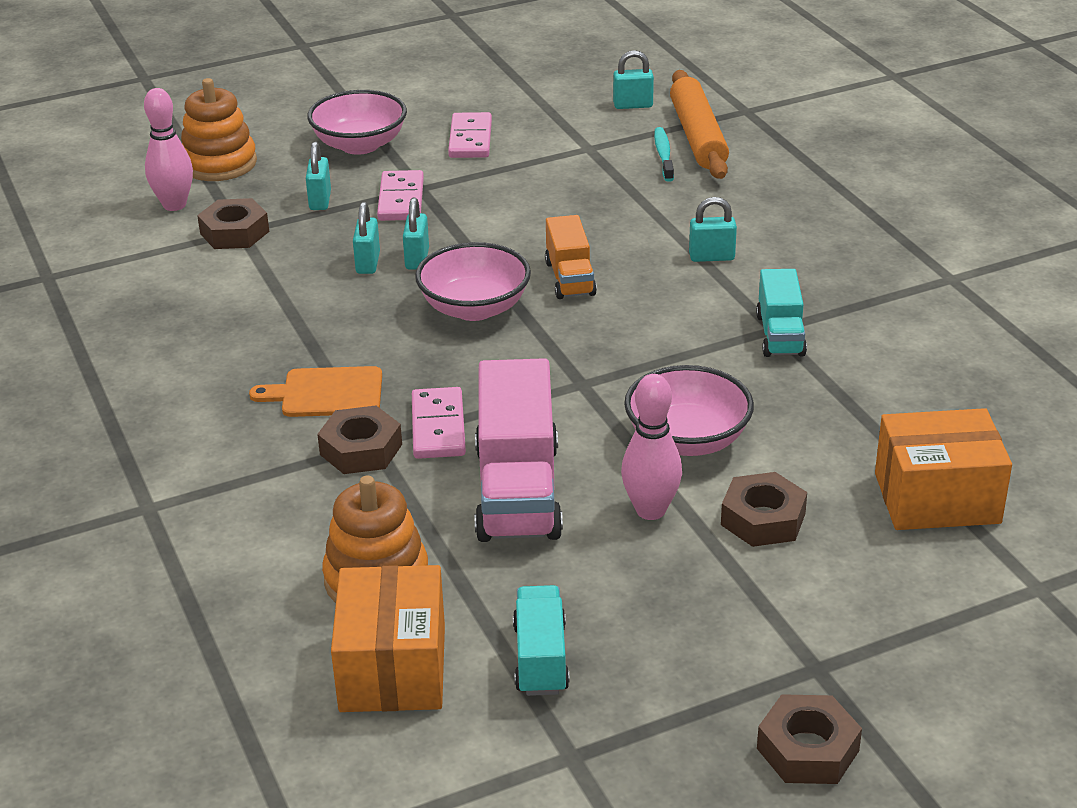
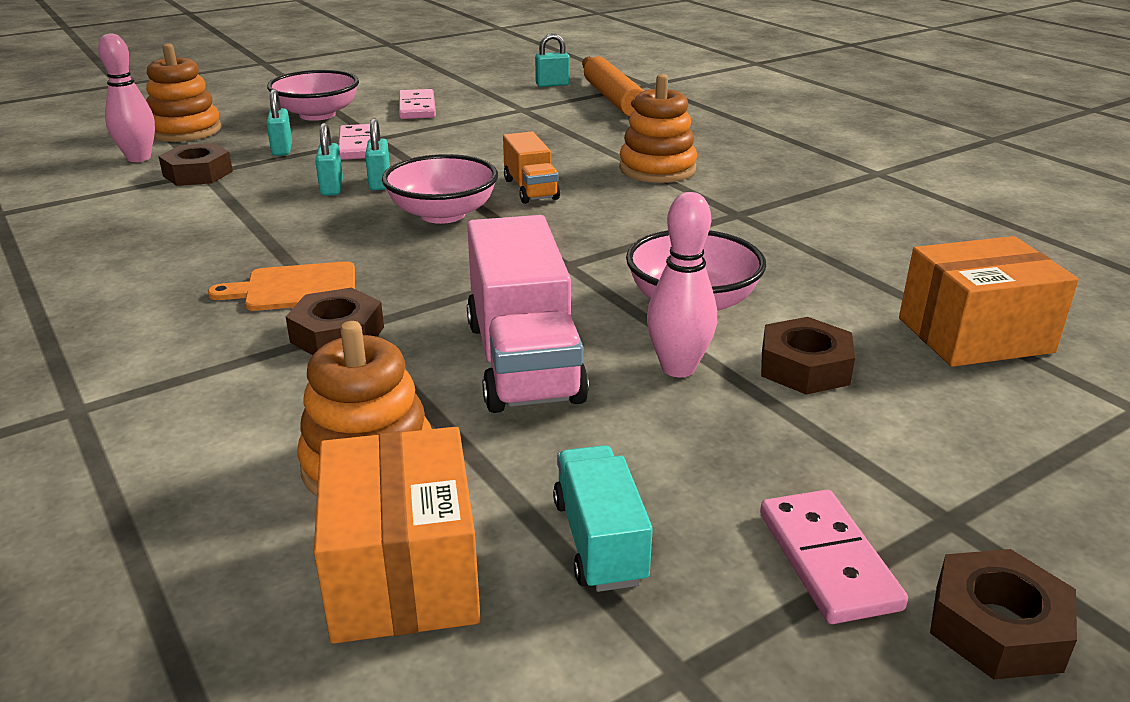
camera: 10 degrees left, 5 degrees down
pink domino [412,387,466,459] -> pink domino moved to [760,490,908,624]
turquoise toothbrush [654,127,674,182] -> none
turquoise padlock [689,197,737,262] -> orange stacking toy [619,74,697,183]
turquoise truck [756,269,807,357] -> none

